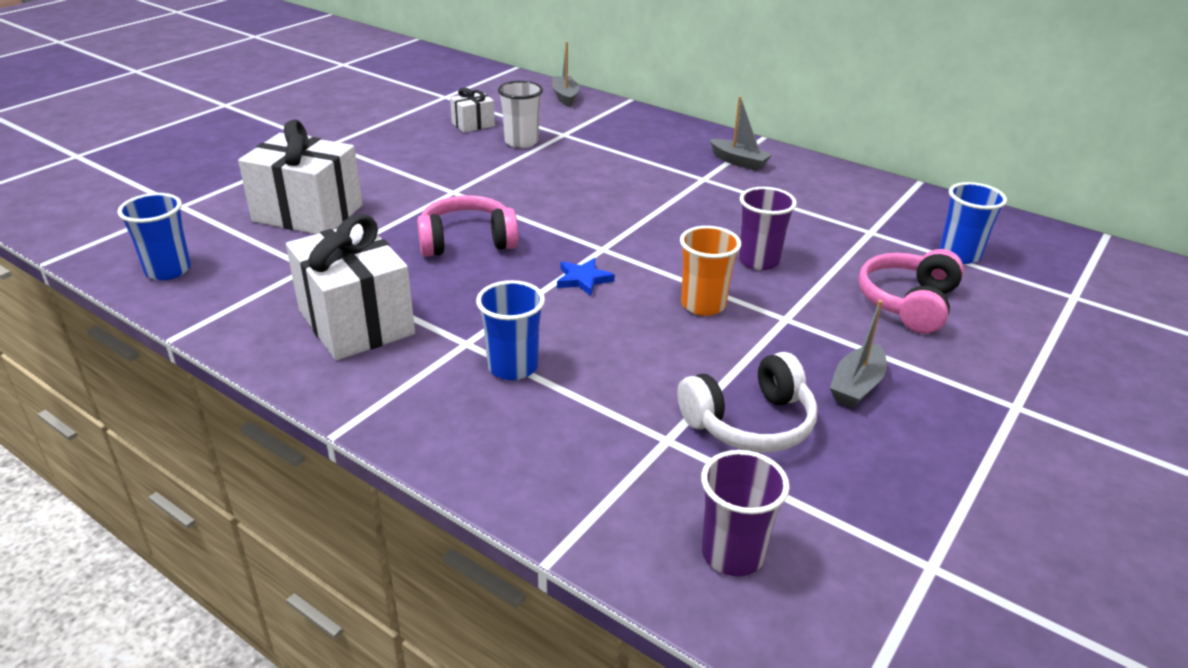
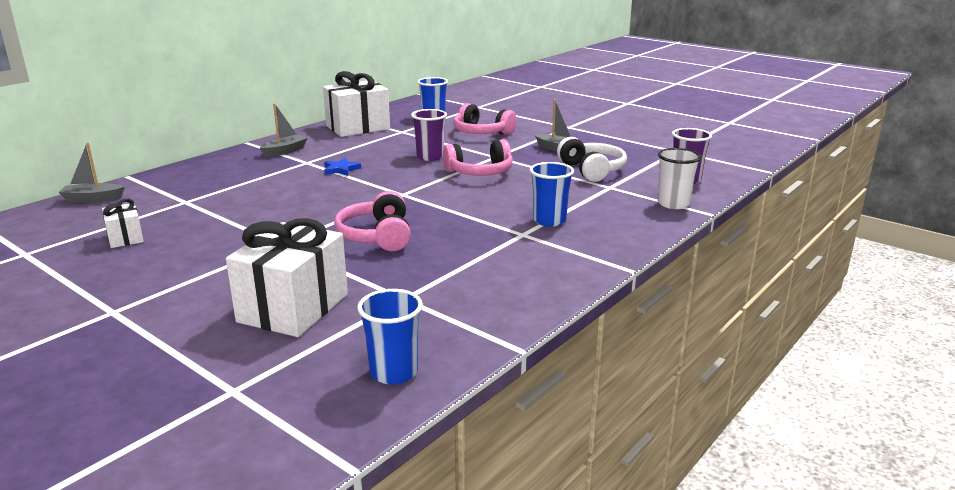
camera: 85 degrees left, 10 degrees down
white gift [286,214,415,361] -> white gift moved to [323,71,390,137]
white cup [498,81,543,148] -> white cup moved to [658,148,701,209]
blue star [557,258,615,296] -> blue star moved to [324,158,361,176]
orange cup [680,226,741,316] -> pink headphones [443,139,513,176]

